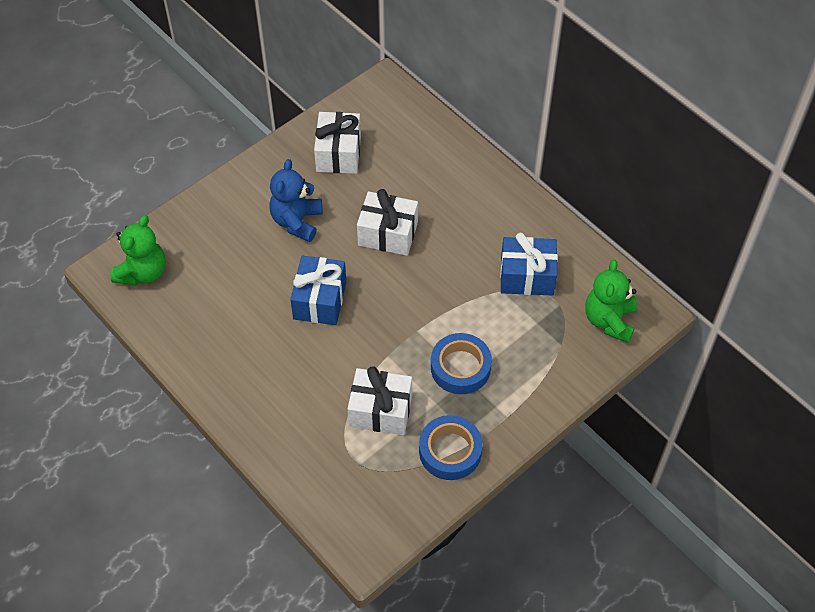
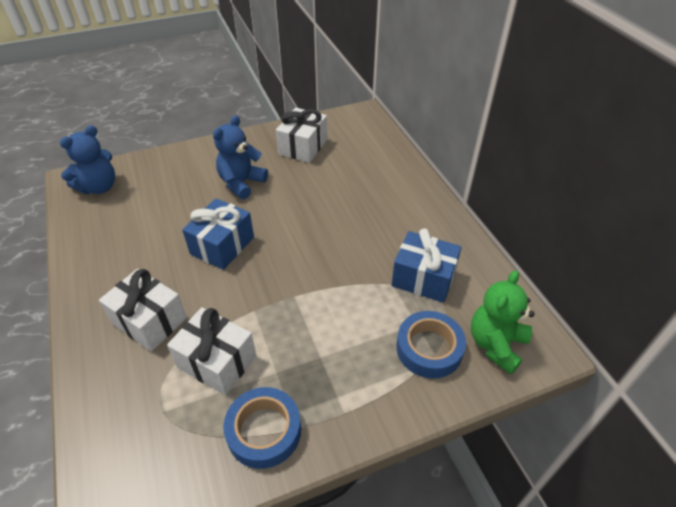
camera: 20 degrees right, 10 degrees down
green teddy bear [111,215,166,286] -> blue teddy bear [60,125,115,194]
white gift [357,189,418,256] -> white gift moved to [99,269,187,351]
blue tape [431,333,492,394] -> blue tape moved to [396,311,466,379]

